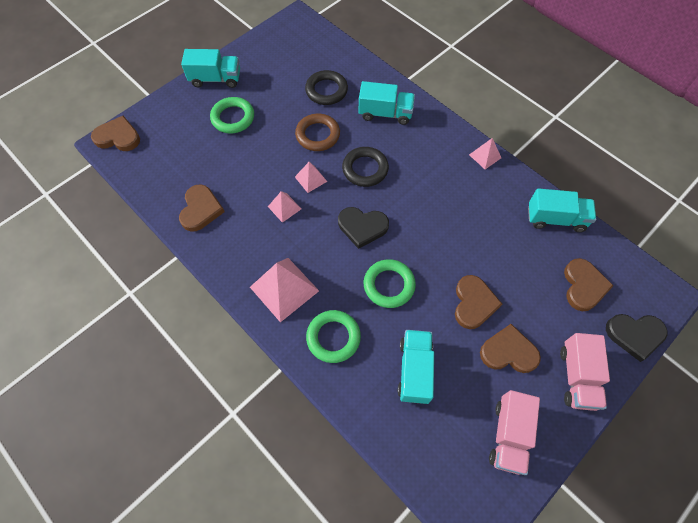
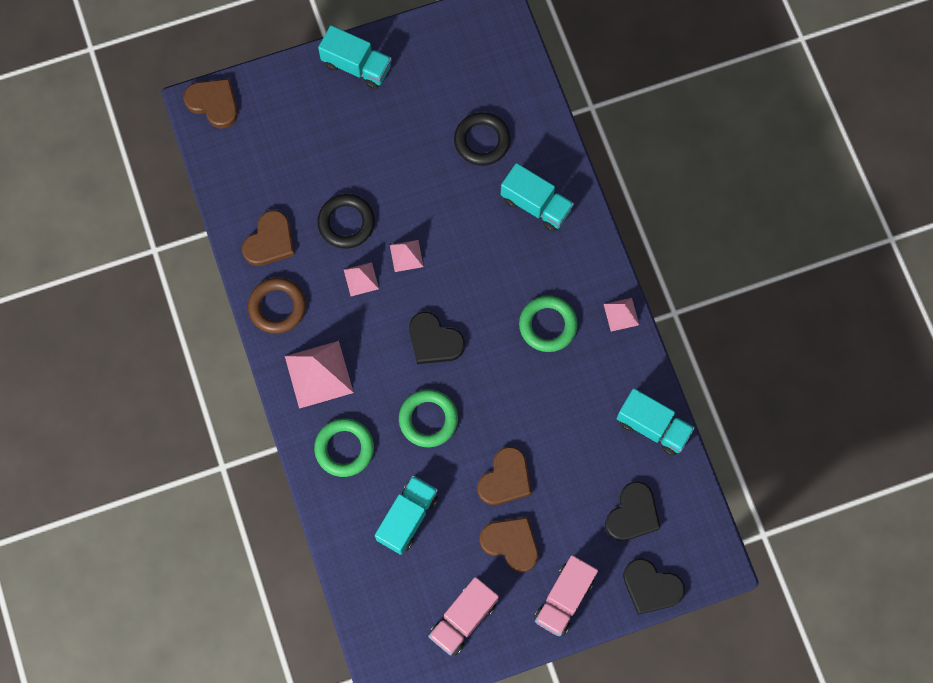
camera: 25 degrees right, 10 degrees up
green ring [210,97,254,134] -> green ring moved to [519,296,578,352]
brown ring [295,114,340,151] -> brown ring moved to [248,278,306,334]
black ring [342,147,389,187] -> black ring moved to [317,194,375,249]
brown heart [564,258,614,311] -> black heart [605,481,660,541]

